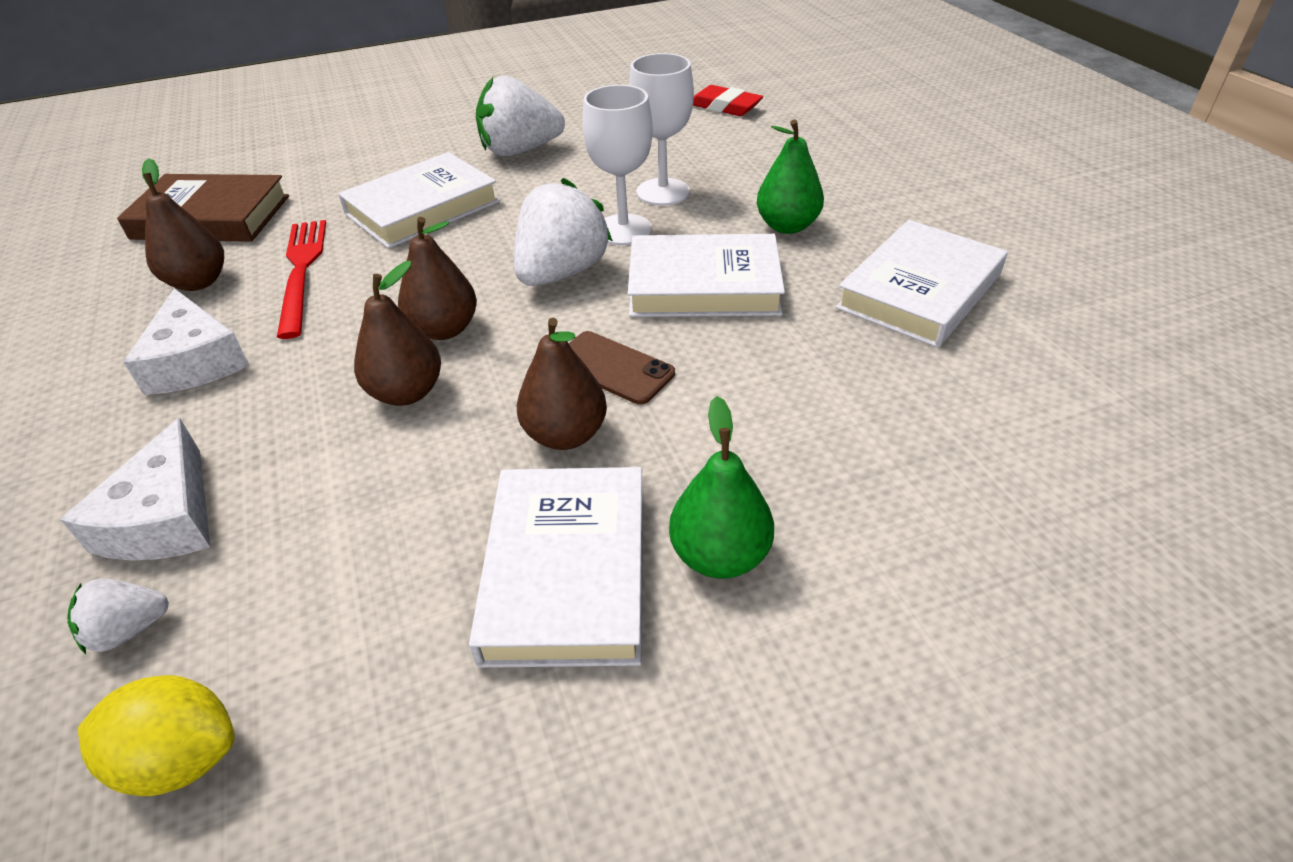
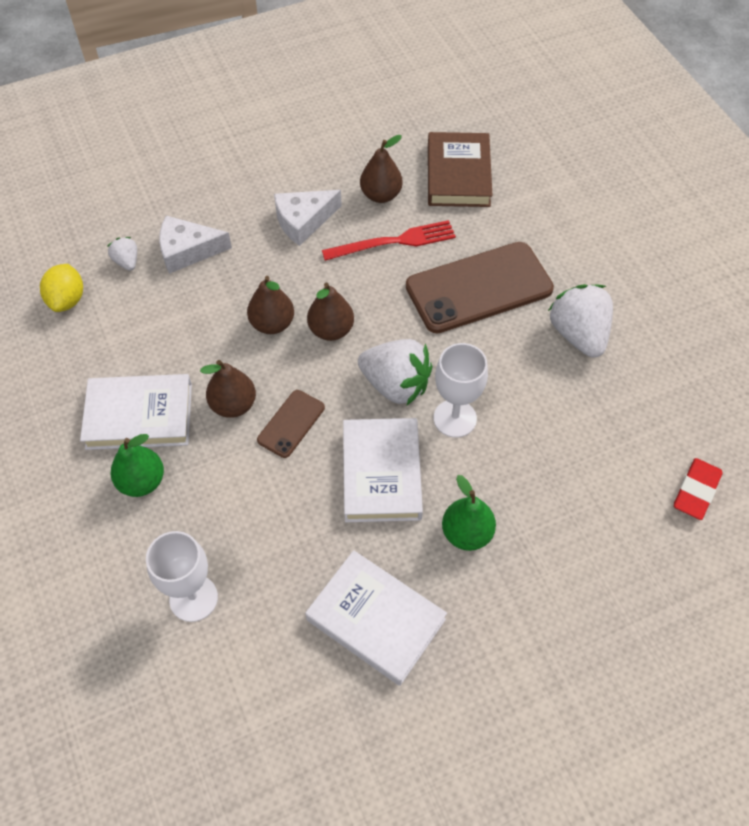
camera: 85 degrees right, 15 degrees up
white book [338,152,500,248] -> brown phone [406,242,554,333]
white goblet [629,53,694,206] -> white goblet moved to [146,531,218,622]

